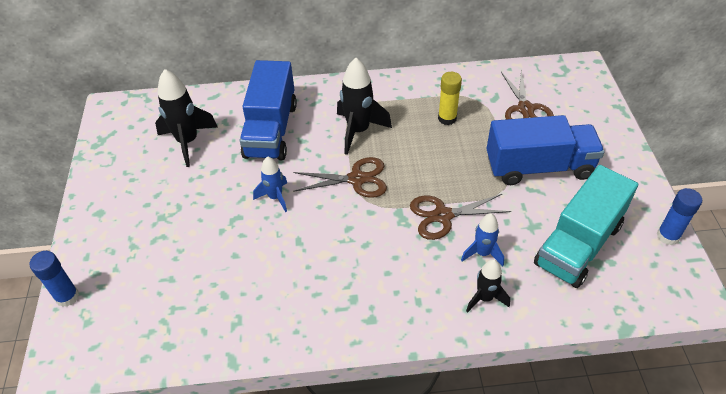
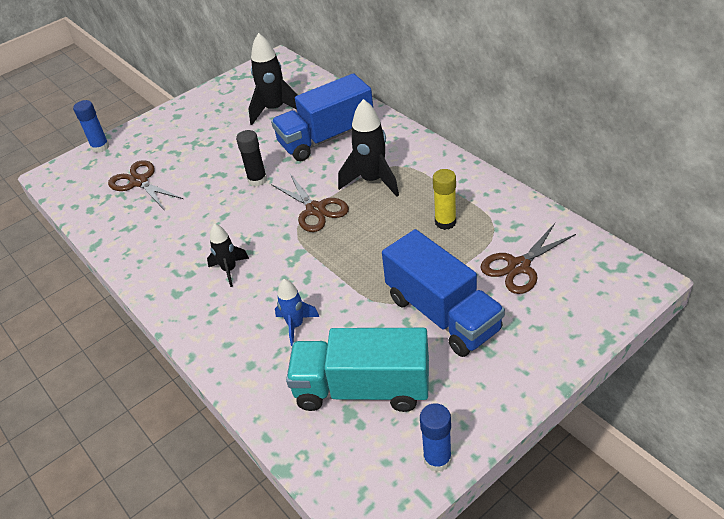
camera: 60 degrees right, 5 degrees down
blue rocket [253,156,287,212] -> black glue stick [236,130,267,187]
brown scissors [410,194,511,240] -> brown scissors moved to [108,160,183,209]
black rocket [466,259,510,313] -> black rocket moved to [207,224,249,287]

